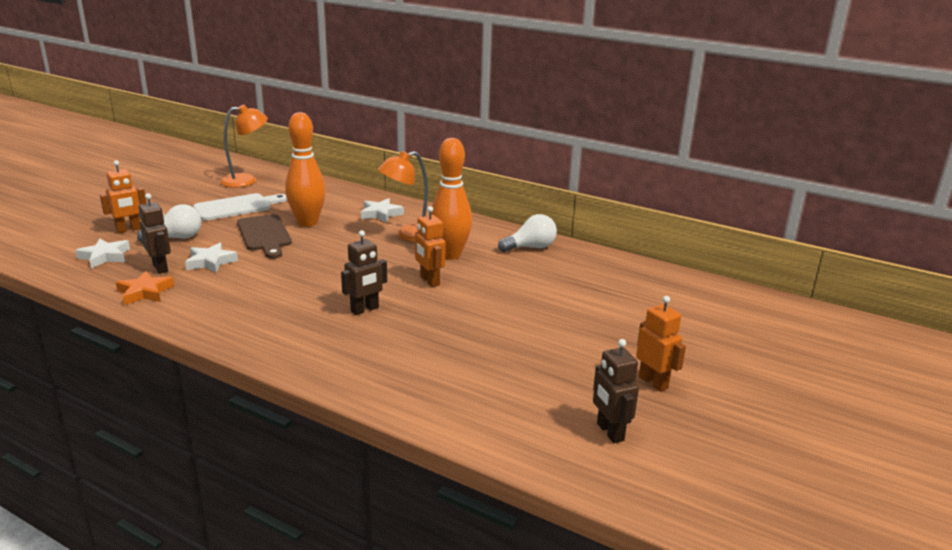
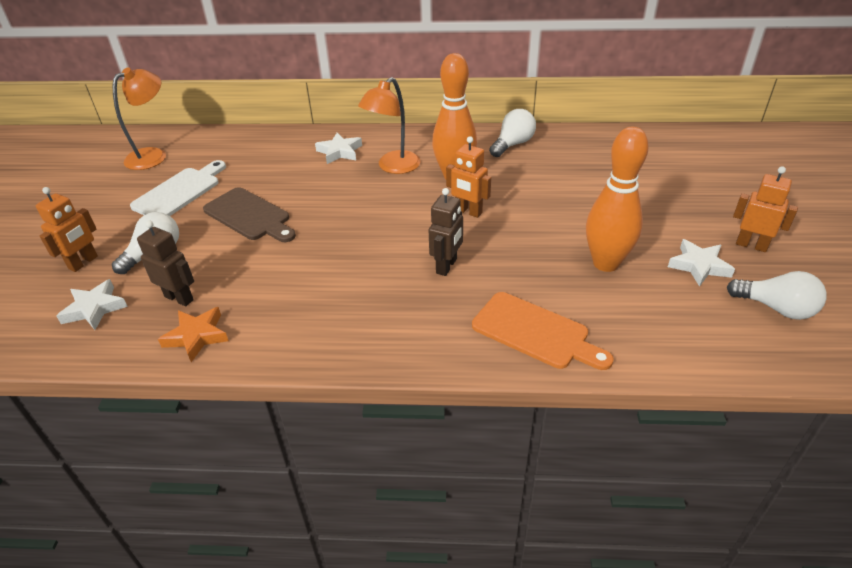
camera: 25 degrees left, 15 degrees up
white star [185,243,238,273] -> white star moved to [668,239,735,287]
orange bowling pin [285,112,326,227] -> orange bowling pin moved to [586,127,649,272]
brown robot [593,339,639,443] -> white light bulb [727,271,827,320]
none -> orange cutting board [472,292,614,370]

